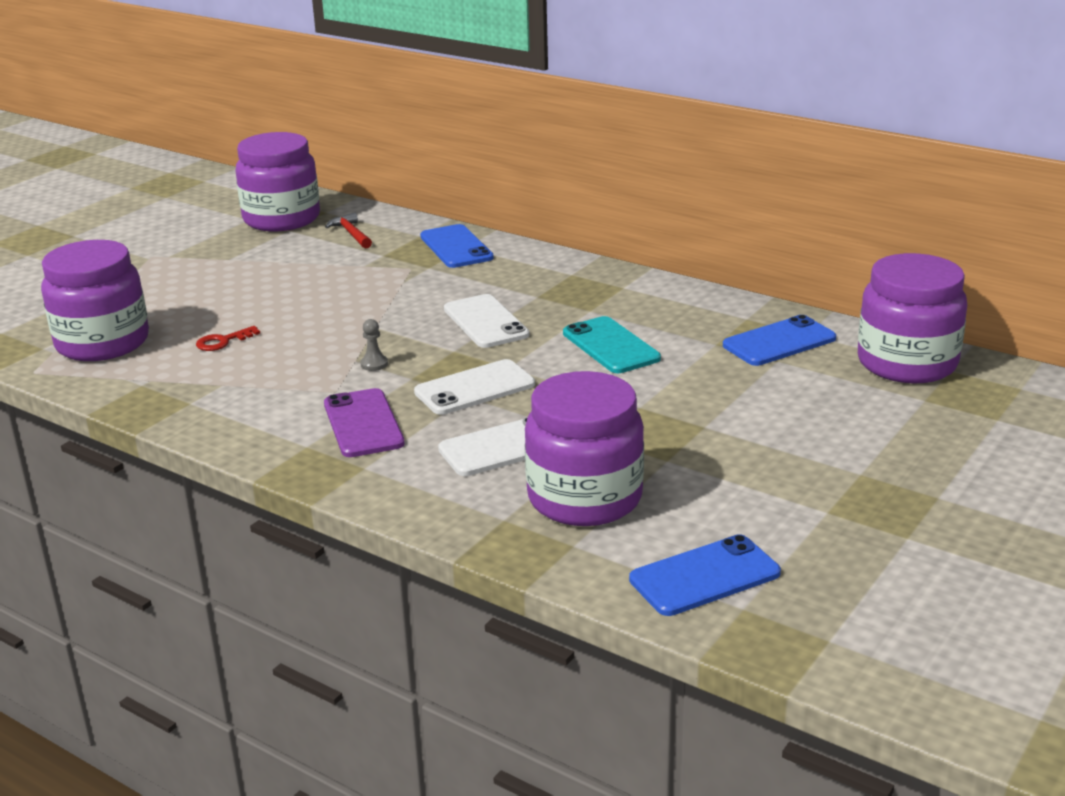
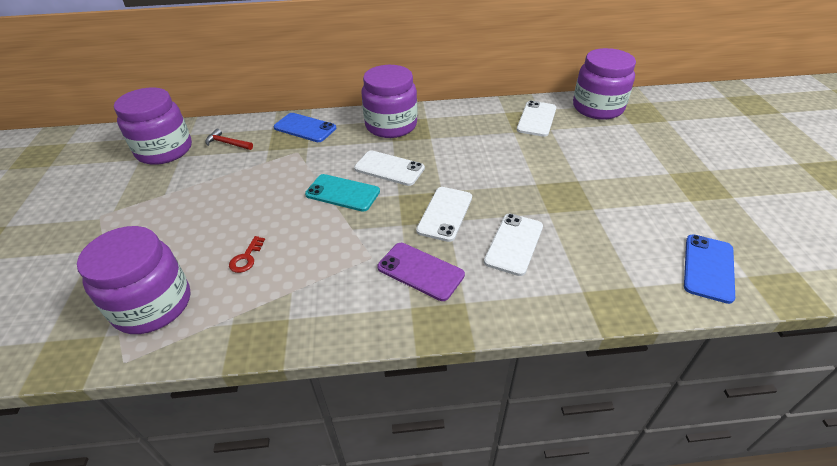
camera: 40 degrees left, 15 degrees up
grey pawn [360,319,388,371] -> none
purple jar [525,371,644,526] -> purple jar moved to [361,65,418,138]
turquoise phone [563,316,661,373] -> turquoise phone moved to [305,174,380,212]
blue phone [723,315,836,366] -> white phone [517,100,556,137]

